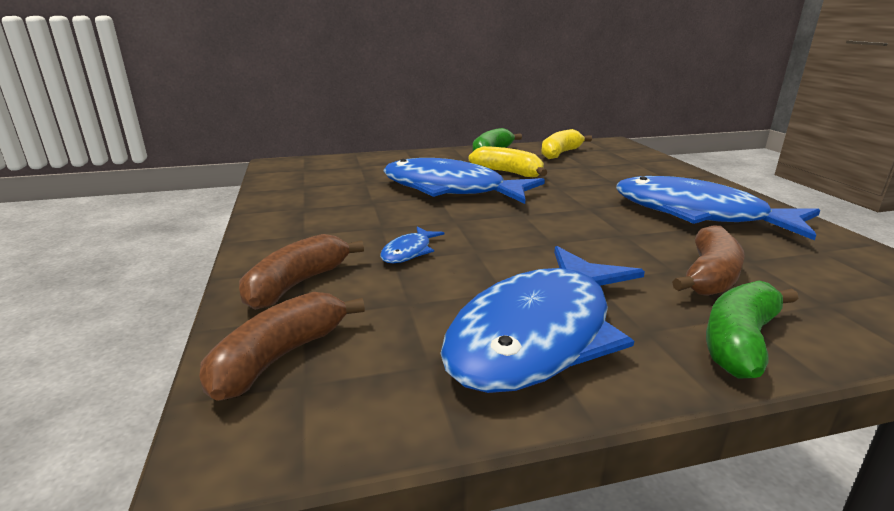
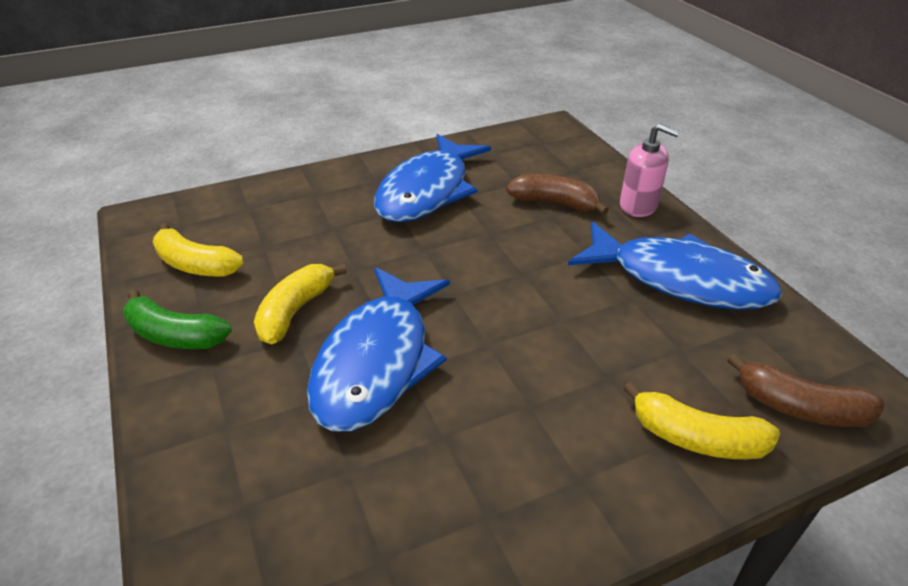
camera: 100 degrees left, 15 degrees up
brown banana [239,234,364,310] -> yellow banana [623,382,780,459]
blue fish [380,227,445,263] -> none
green banana [706,281,798,379] -> pink soap dispenser [620,124,680,217]

